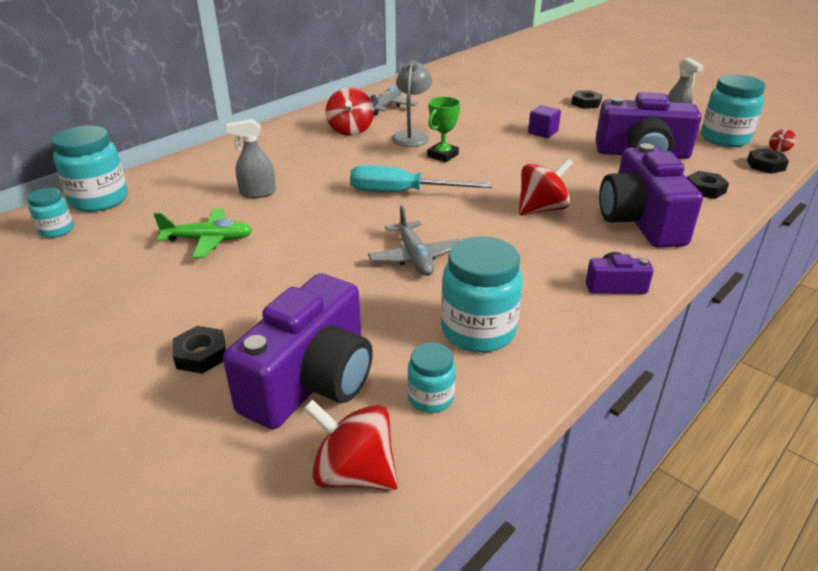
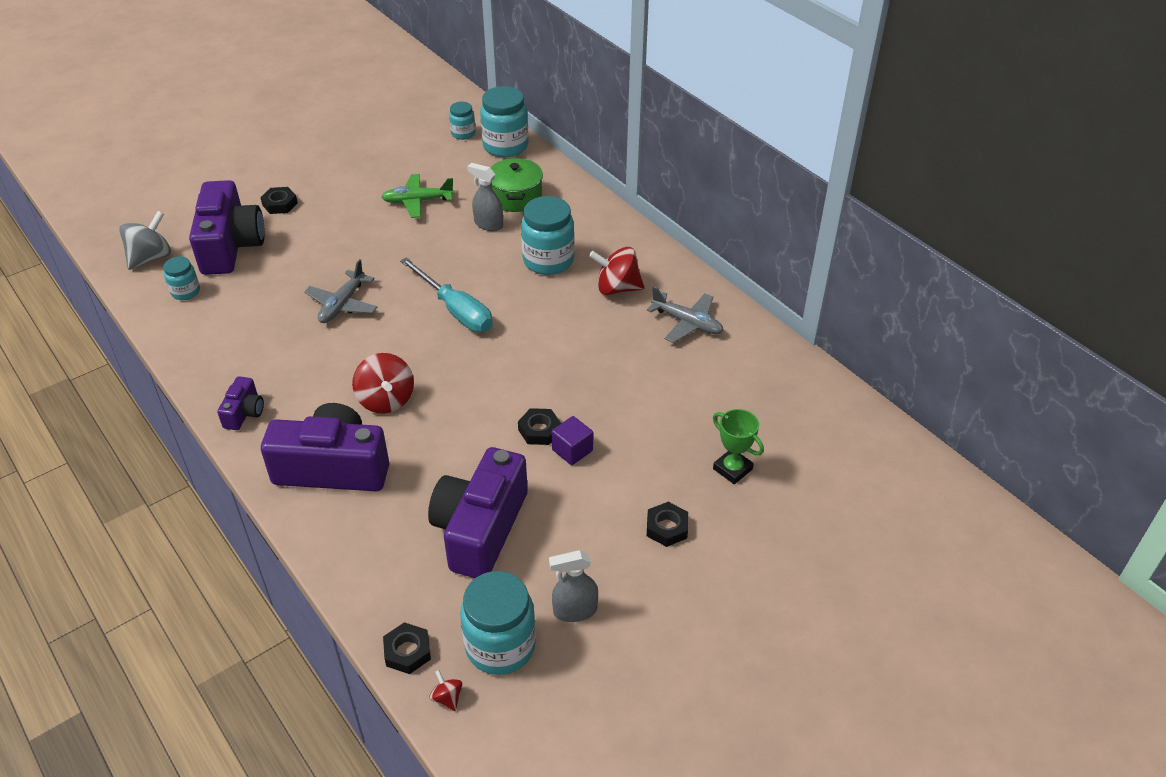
camera: 100 degrees right, 10 degrees up
green plane [154,209,252,258] -> green plane turned 75 degrees clockwise [381,174,455,218]
purple camera [223,273,373,429] -> purple camera turned 135 degrees counterclockwise [189,180,265,275]
grey spray bottle [226,119,276,198] -> grey spray bottle turned 60 degrees counterclockwise [467,163,503,231]
red spinning top [304,399,398,490] -> grey spinning top [119,211,171,270]
turquoise screwdriver [350,165,492,192] -> turquoise screwdriver turned 120 degrees clockwise [400,257,493,332]
grey plane [368,205,459,276] -> grey plane turned 60 degrees counterclockwise [304,259,377,323]
grey lamp [391,60,432,147] -> none
green trophy [427,97,460,162] -> green trophy moved to [713,409,764,484]
turquoise jar [441,236,523,353] -> turquoise jar moved to [521,196,575,275]
black nut [687,171,729,199] -> black nut moved to [518,408,561,445]
none -> green pot [490,158,543,212]

